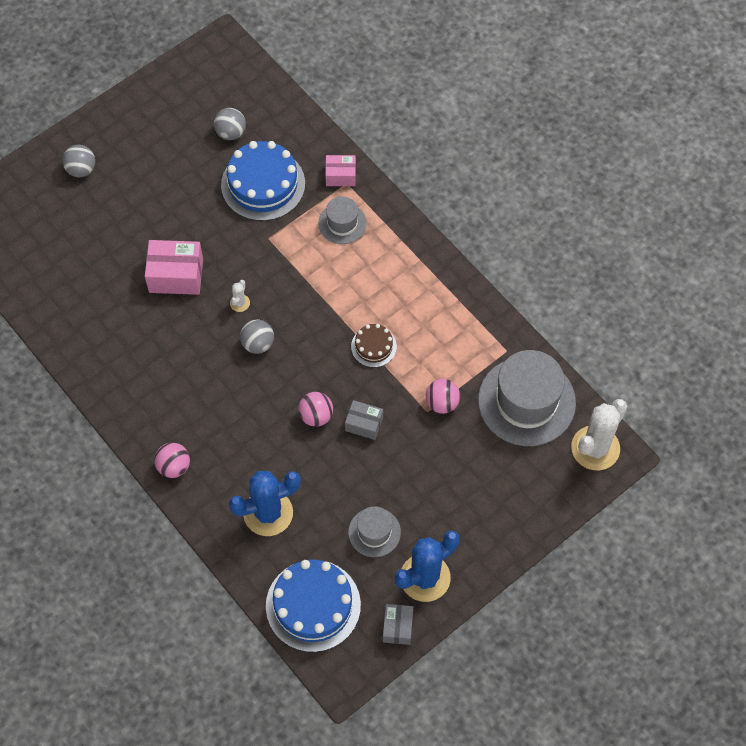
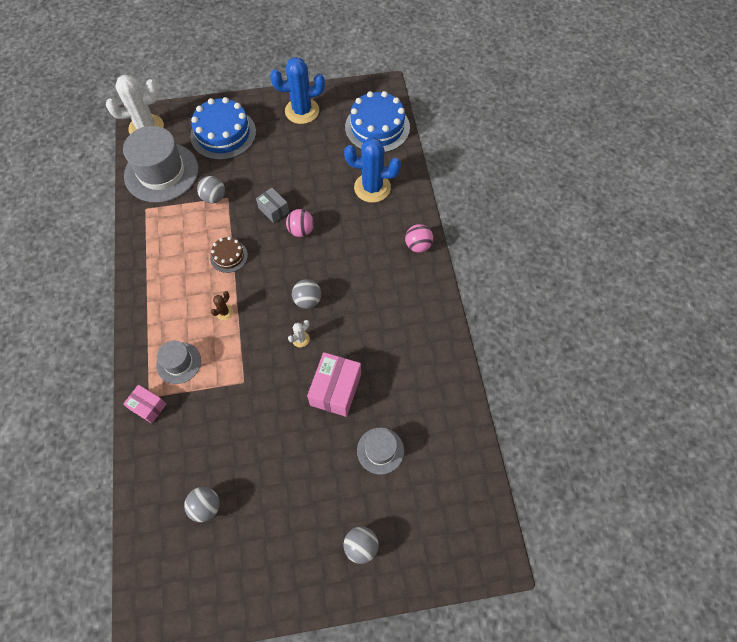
camera: 150 degrees left, 0 degrees up
pink box [145,240,203,295] -> pink box turned 75 degrees clockwise [307,352,361,417]
blue cake [221,141,305,221] -> blue cake moved to [190,97,256,160]
grey hat [348,506,401,557] -> grey hat moved to [357,428,404,475]
grey box [383,604,413,645] -> none
pink ball [426,379,460,414] -> grey ball [197,176,225,204]
none -> brown cactus [211,291,233,320]

